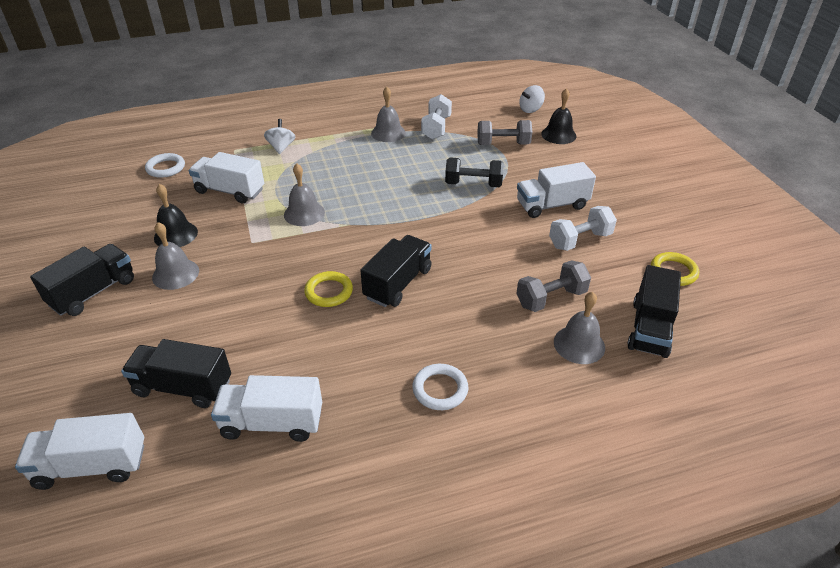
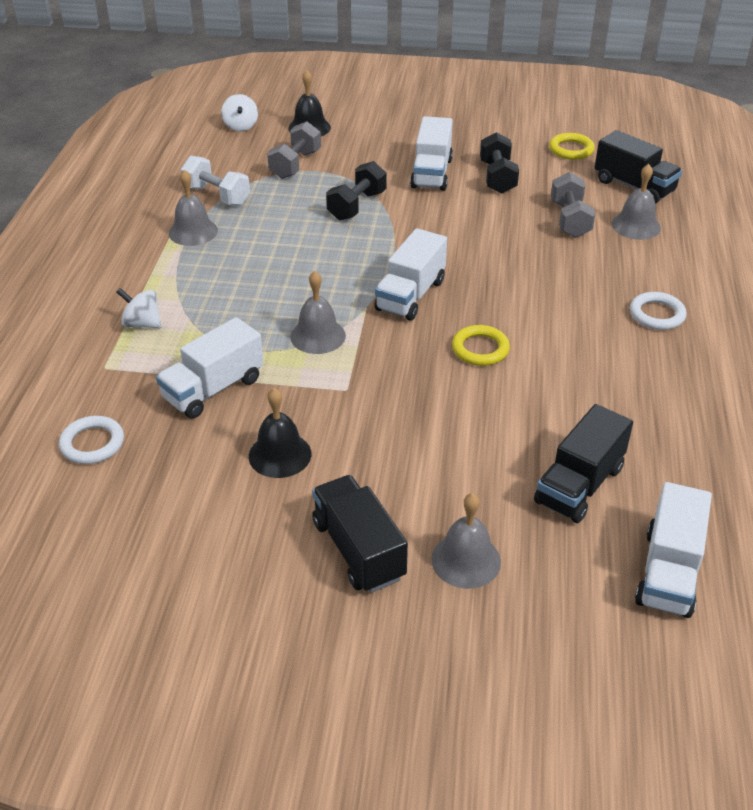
camera: 65 degrees left, 0 degrees up
grey bell [152,222,199,290] -> grey bell moved to [431,493,501,589]
white truck [211,375,322,442] -> white truck moved to [374,228,447,321]
black truck [360,235,432,307] -> none
white dumbbell [549,206,617,251] -> black dumbbell [480,132,519,193]

